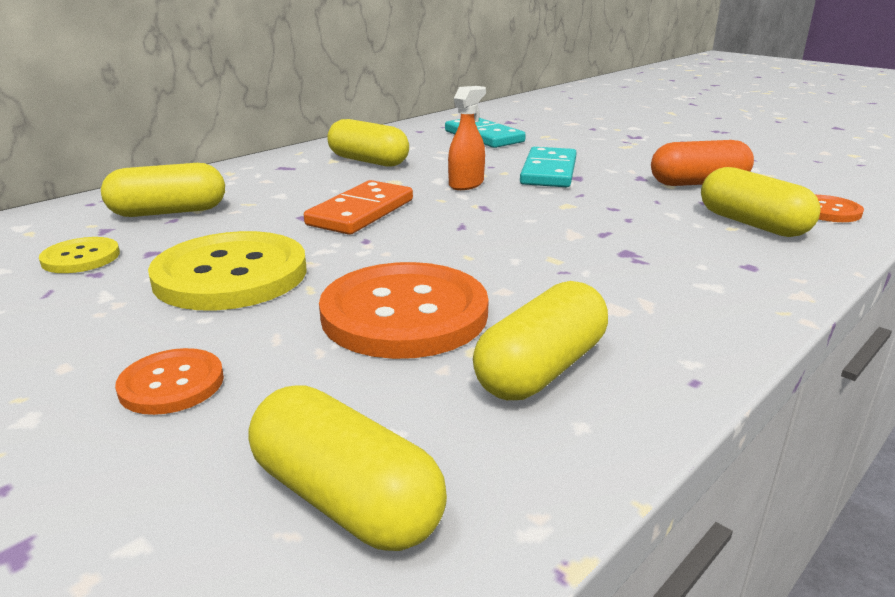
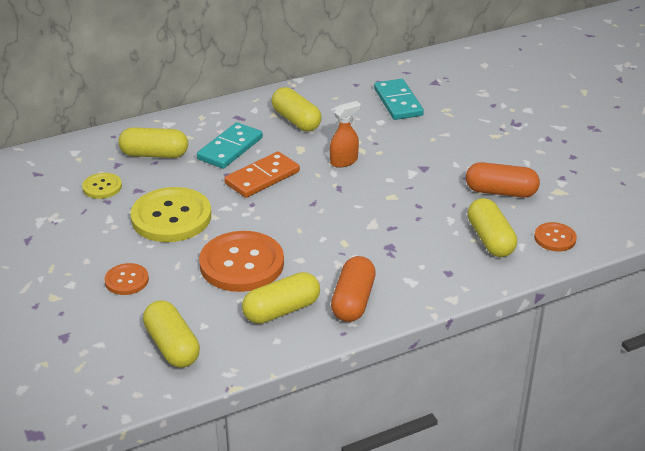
camera: 20 degrees right, 10 degrees up
turquoise domino [520,147,577,187] -> turquoise domino moved to [197,122,263,169]
none -> orange capsule [331,256,376,322]

